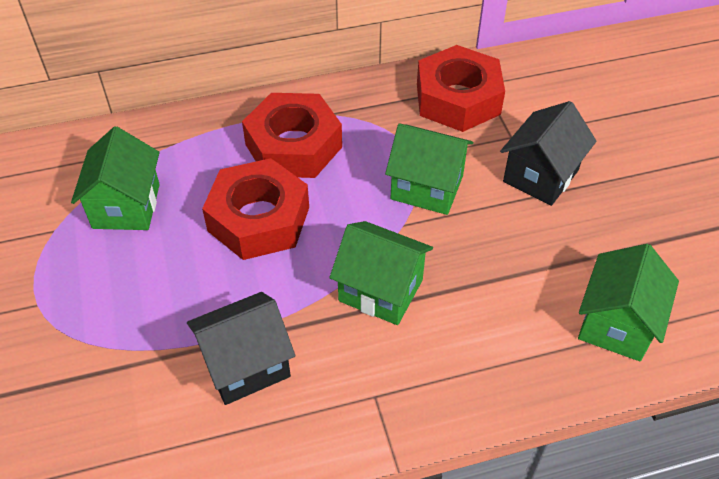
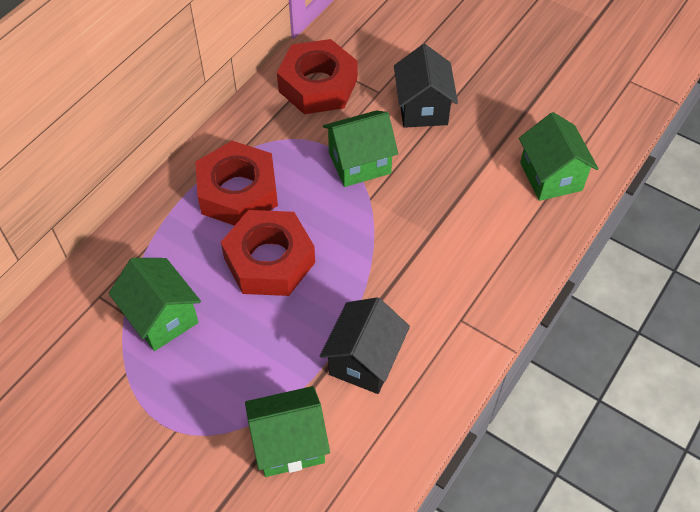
camera: 40 degrees left, 5 degrees up
green house [329,221,433,325] -> green house moved to [245,386,330,477]

